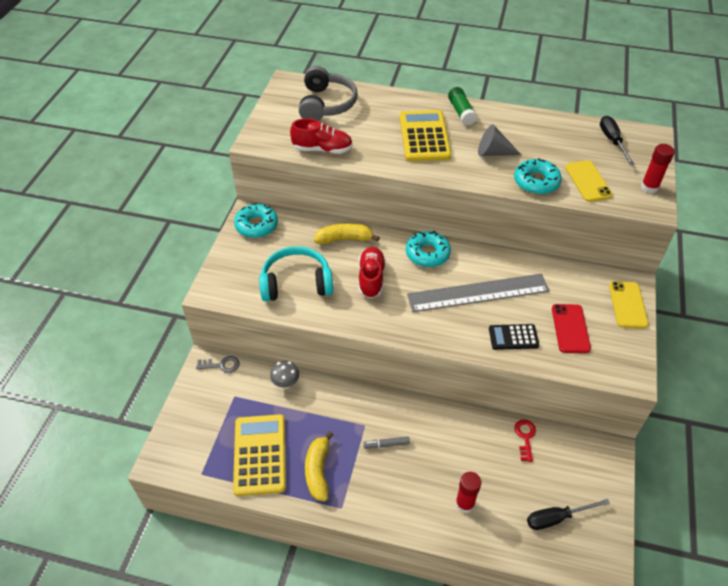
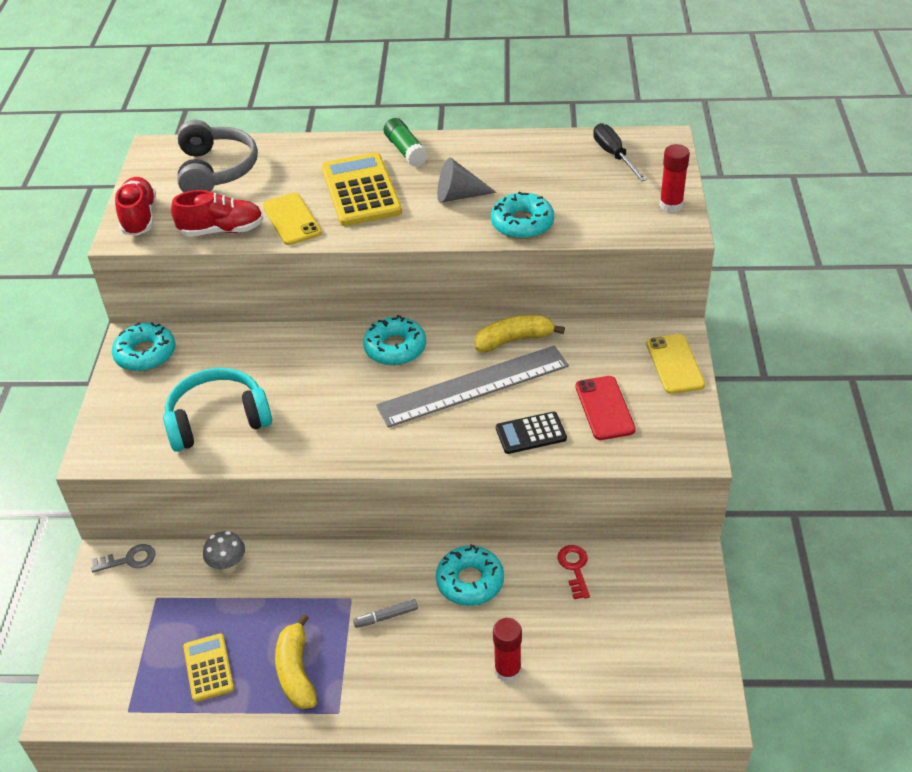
camera: 10 degrees left, 5 degrees down
yellow calculator [233,414,286,496] -> yellow calculator [183,633,234,702], size x0.56
yellow banana [314,223,380,244] -> yellow banana moved to [475,315,565,352]
red shoe [359,247,386,298] -> red shoe moved to [115,177,156,236]
black screwdriver [527,499,610,530] -> none
yellow phone [565,160,613,202] -> yellow phone moved to [263,193,322,245]
none -> turquoise donut [436,544,504,606]

